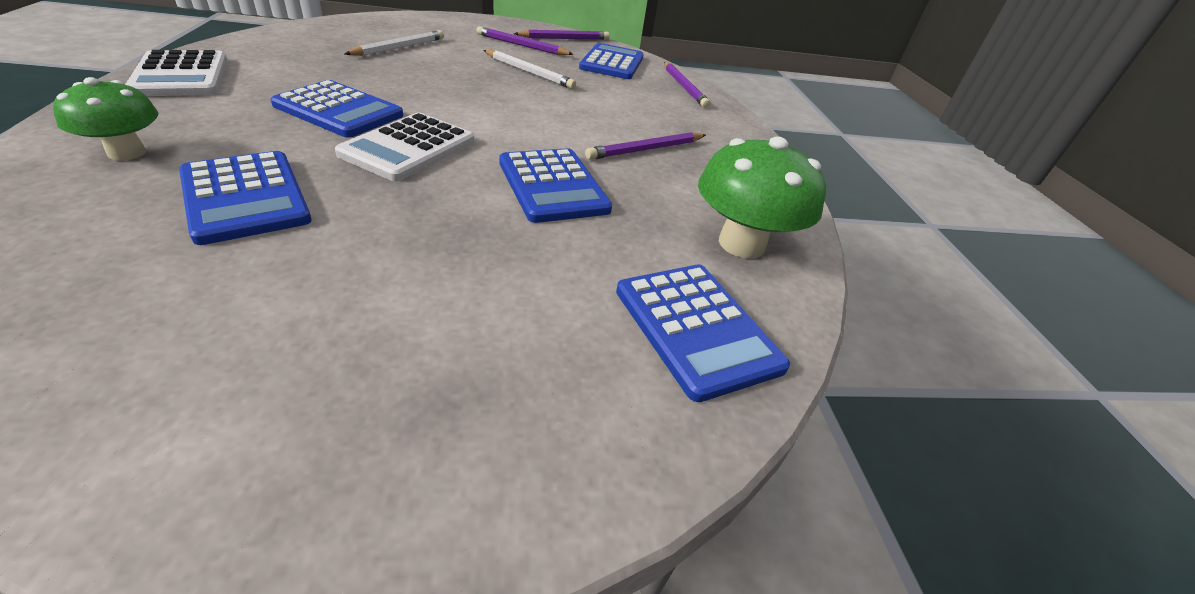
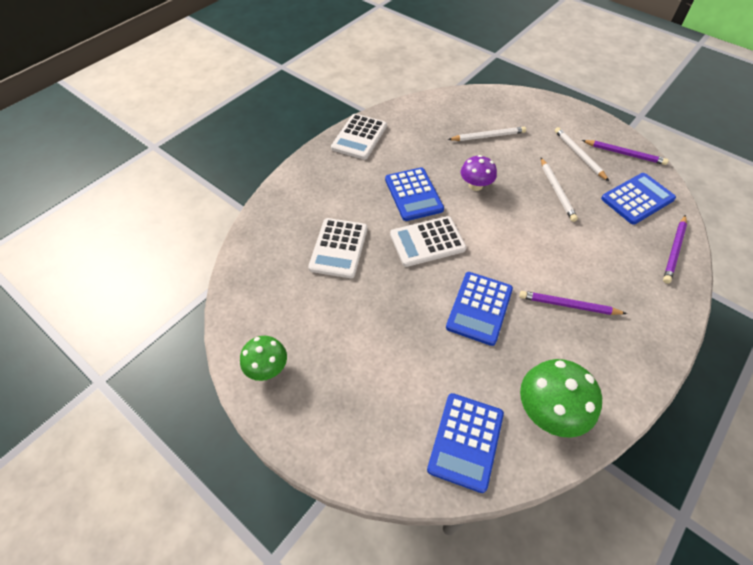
camera: 50 degrees right, 15 degrees up
green mushroom [53,77,158,160] -> green mushroom moved to [240,336,287,381]
blue calculator [179,151,312,245] -> white calculator [308,218,367,278]
purple pencil [476,26,574,55] -> white pencil [555,127,609,181]
none -> purple mushroom [461,155,497,191]

